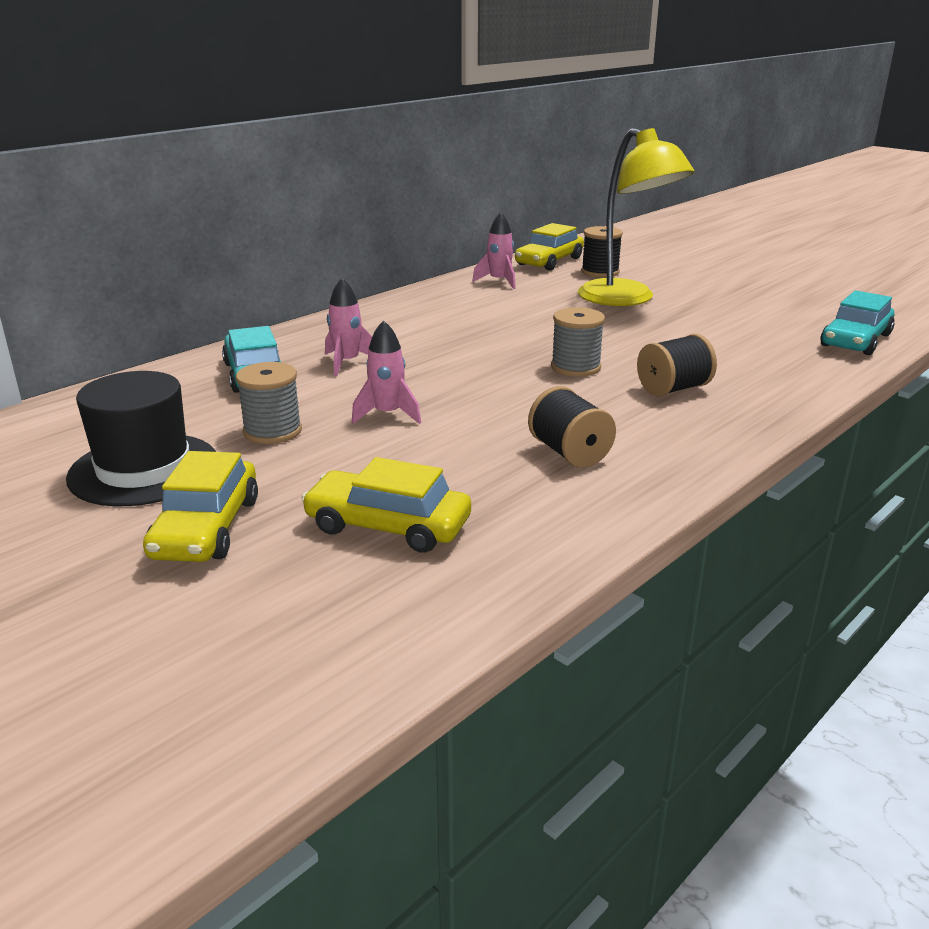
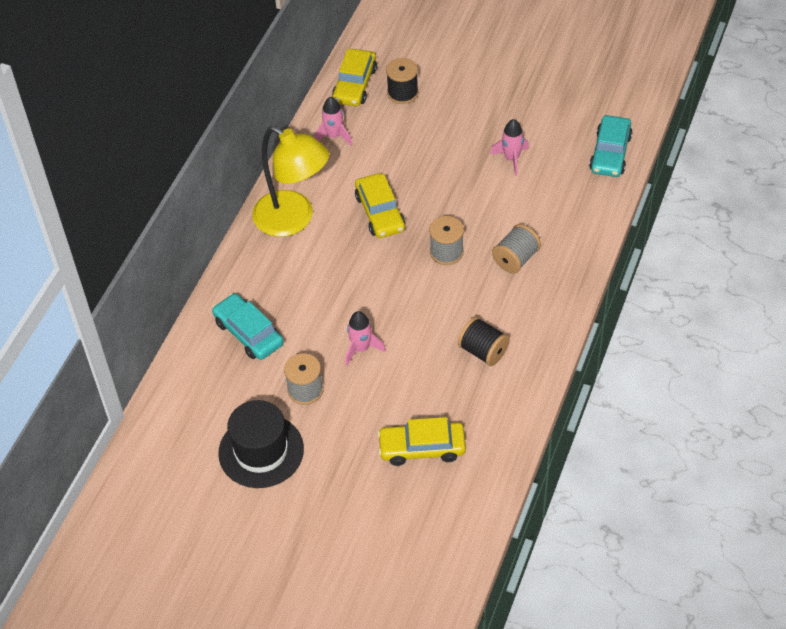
camera: 20 degrees left, 25 degrees up
yellow car [143,451,258,562] -> yellow car moved to [355,173,405,238]
pink rocket [325,278,372,376] -> pink rocket moved to [491,119,529,176]
yellow lamp [578,128,694,306] -> yellow lamp moved to [252,126,329,237]
black spool [637,334,717,397] -> grey spool [492,224,541,274]

